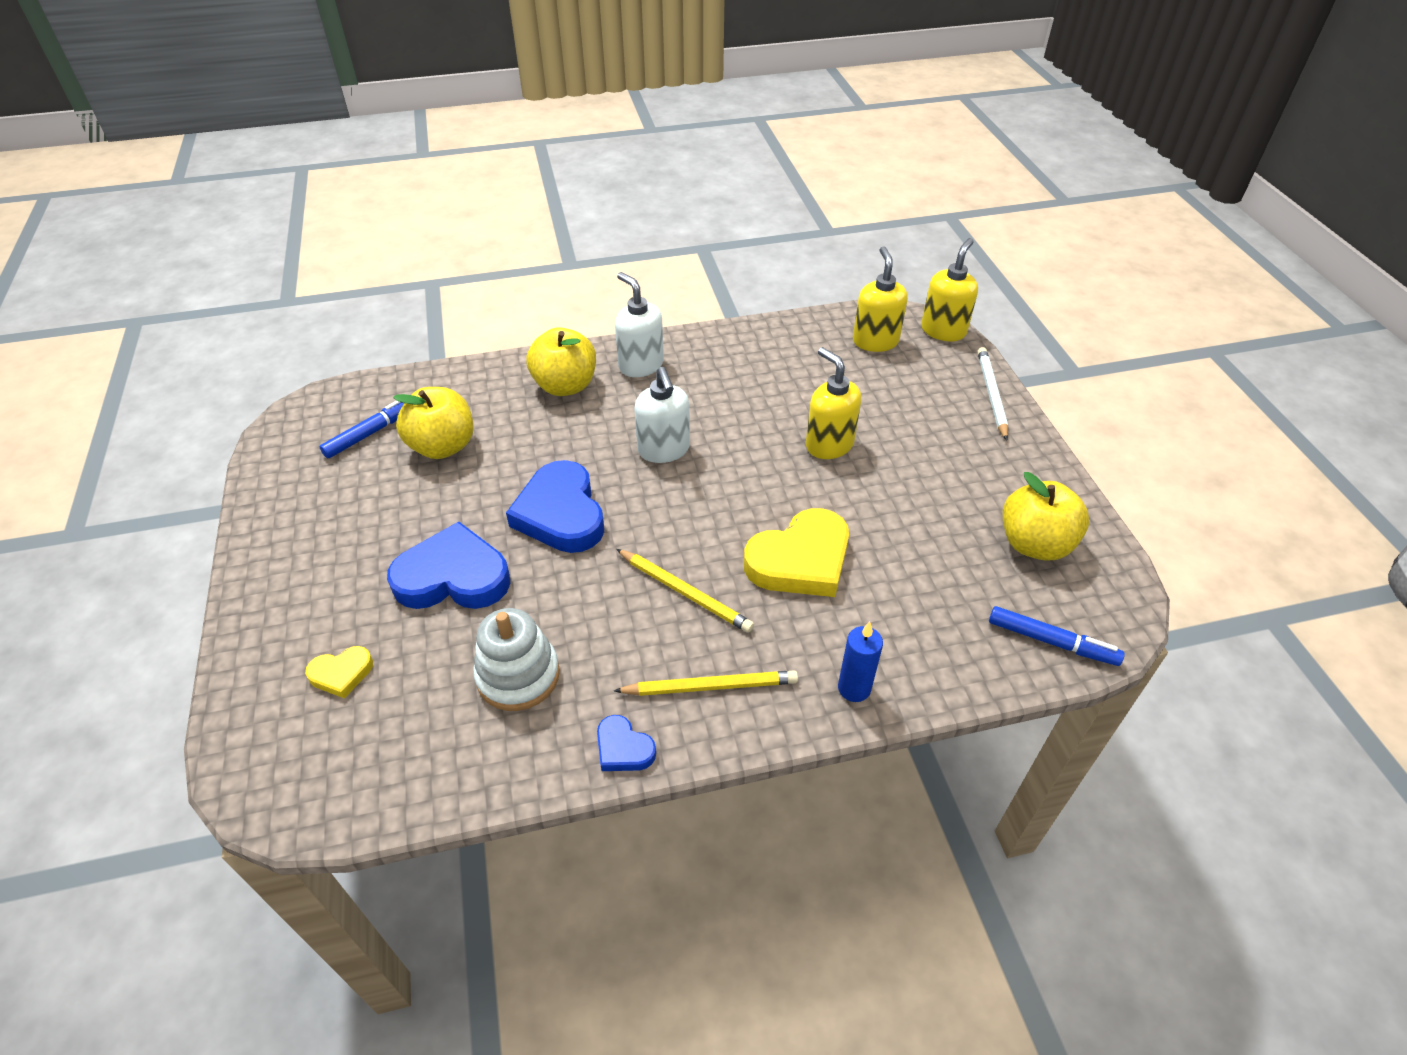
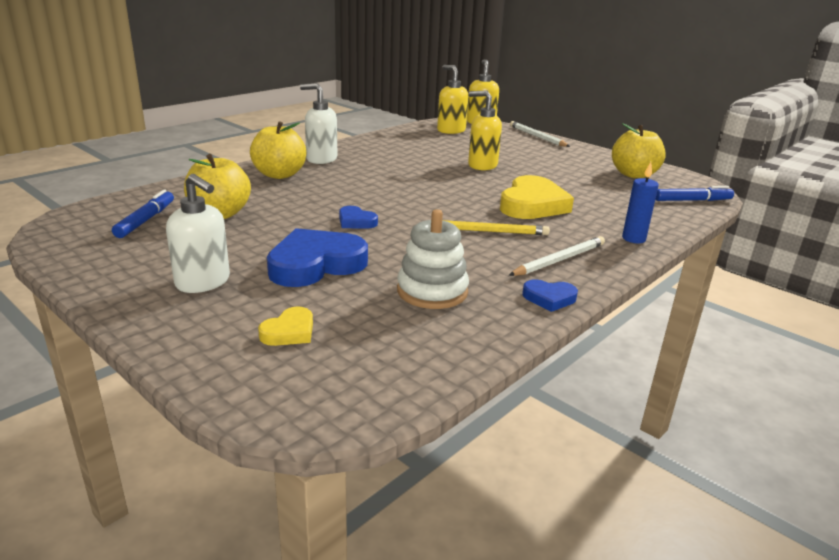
camera: 35 degrees left, 20 degrees down
blue heart [506,460,604,553] -> blue heart [339,206,378,229], size x0.49
yellow pencil [614,670,798,696] -> white pencil [509,236,605,276]
white soap dispenser [634,367,690,463] -> white soap dispenser moved to [166,174,230,293]

